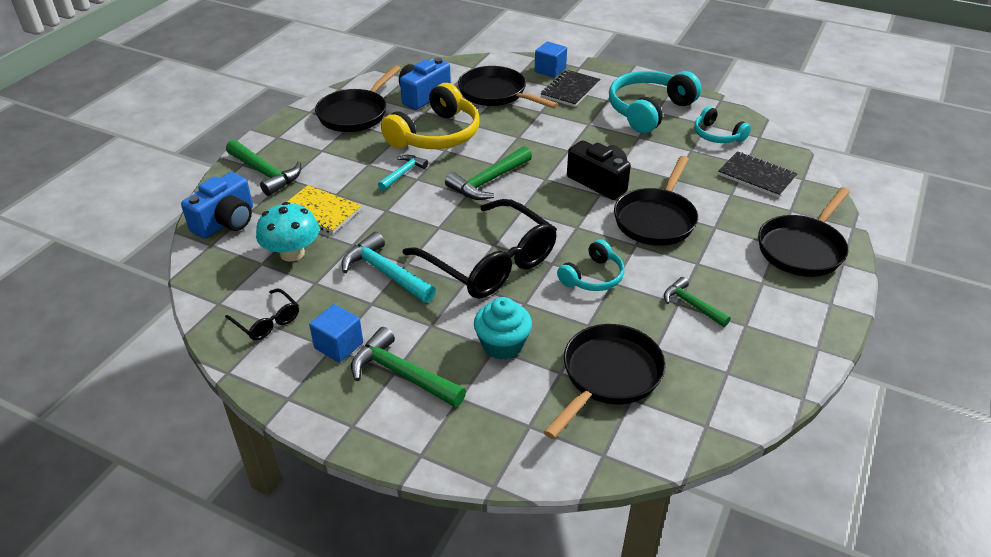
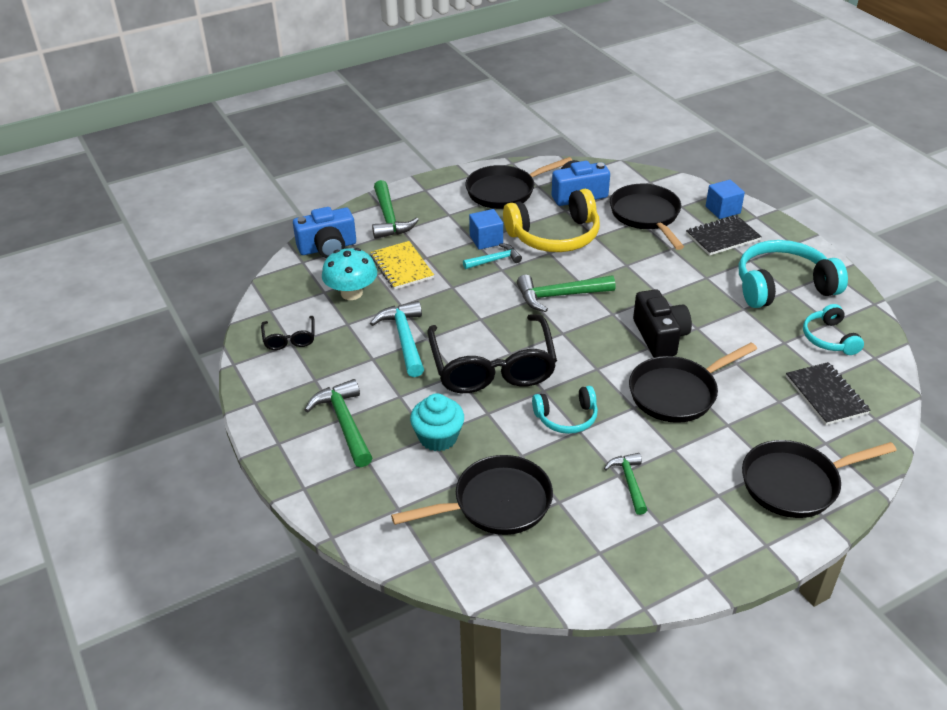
camera: 35 degrees right, 0 degrees up
blue cube [309,304,363,363] -> blue cube moved to [469,209,503,250]

